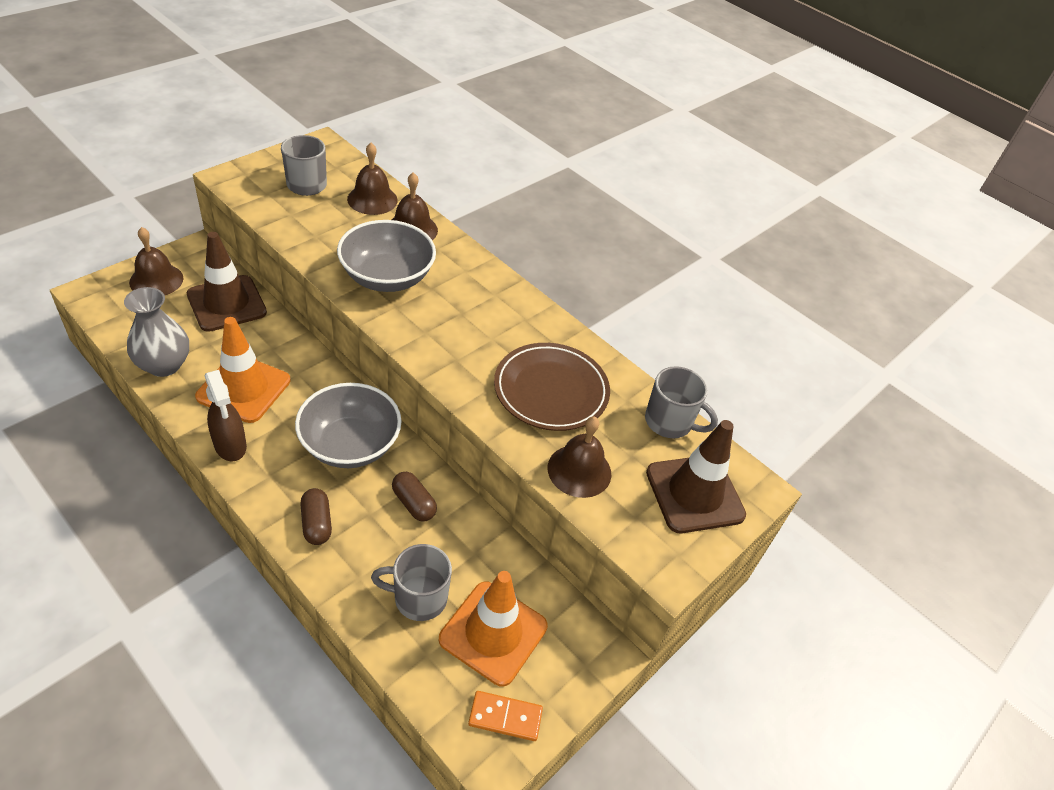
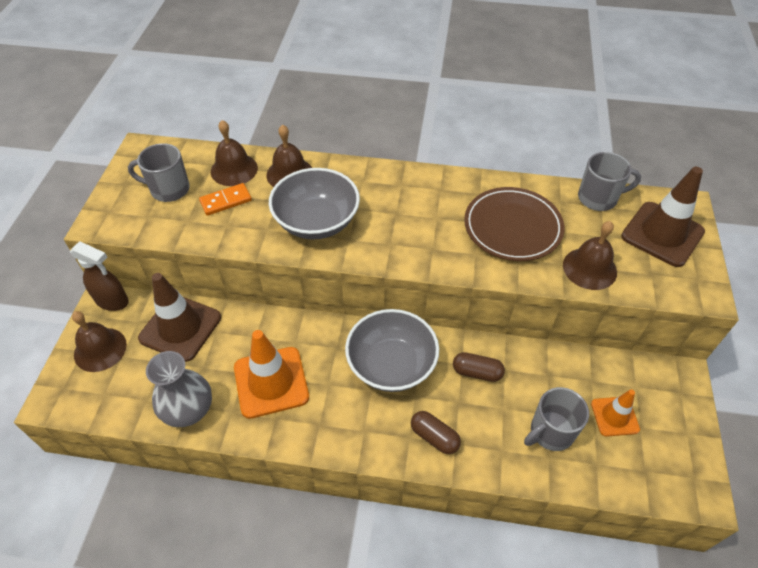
camera: 30 degrees left, 5 degrees up
brown spray bottle [205,370,247,461] -> brown spray bottle moved to [70,241,129,311]
orange traffic cone [439,571,548,687] -> orange traffic cone [591,389,640,437], size x0.57
orange domino [468,691,543,741] -> orange domino moved to [199,183,252,216]

